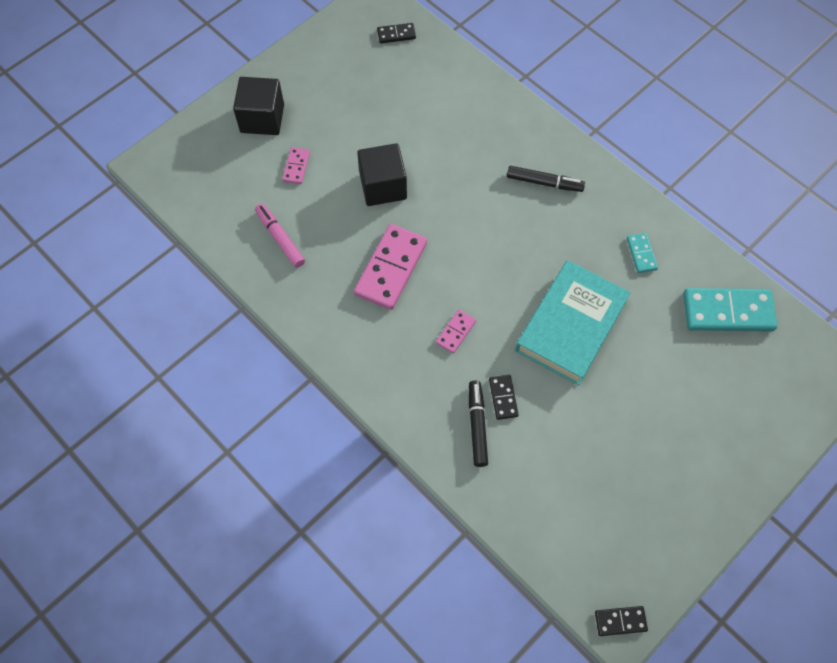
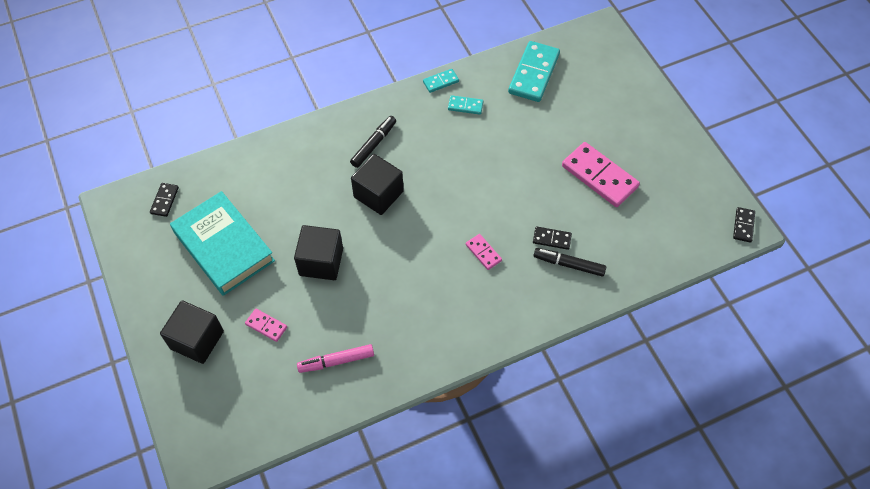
camera: 70 degrees left, 5 degrees down
pink domino [354,224,427,310] -> pink domino moved to [562,142,640,207]
turquoise book [515,260,631,385] -> turquoise book moved to [170,191,275,296]
none -> black cube [351,154,404,215]
none -> turquoise domino [423,69,459,93]

